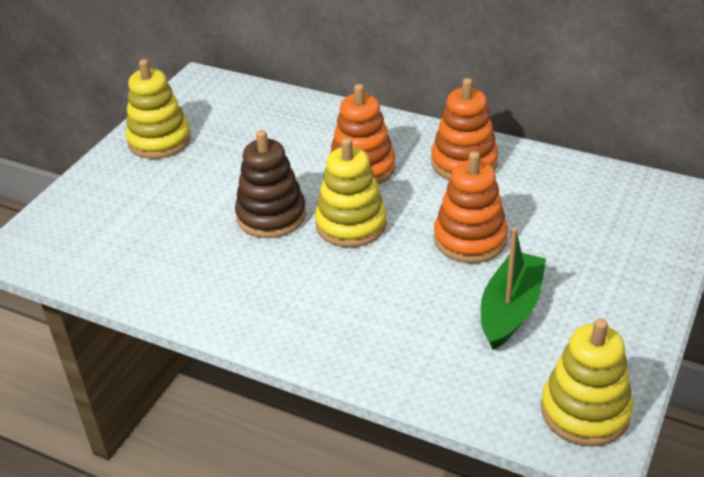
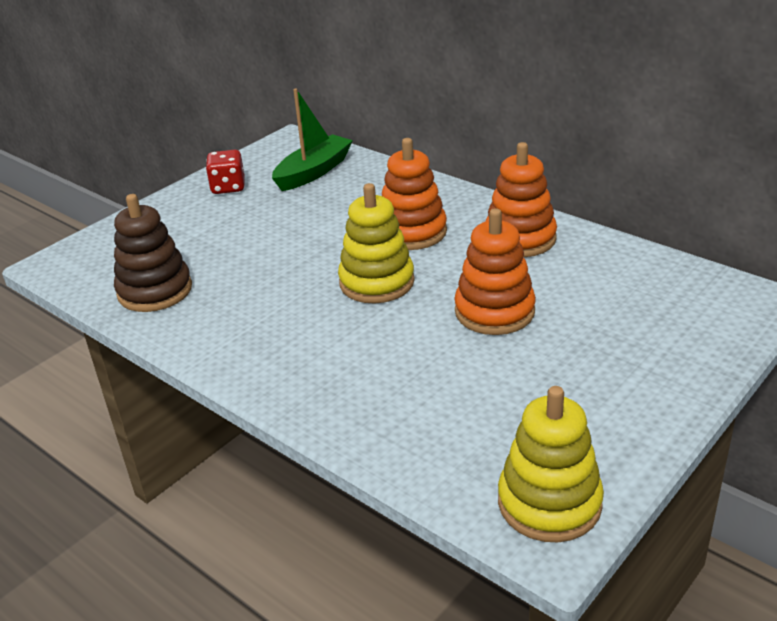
camera: 15 degrees right, 5 degrees down
yellow stacking toy [126,59,191,159] -> red dice [206,150,244,194]
brown stacking toy [235,130,306,238] -> brown stacking toy moved to [114,194,192,312]
green boat [481,227,546,350] -> green boat moved to [272,89,353,191]

